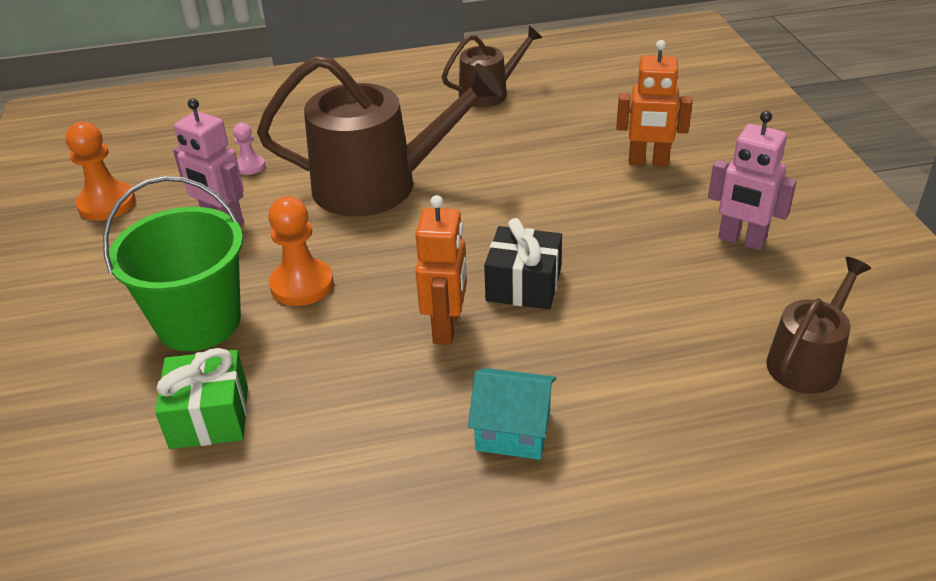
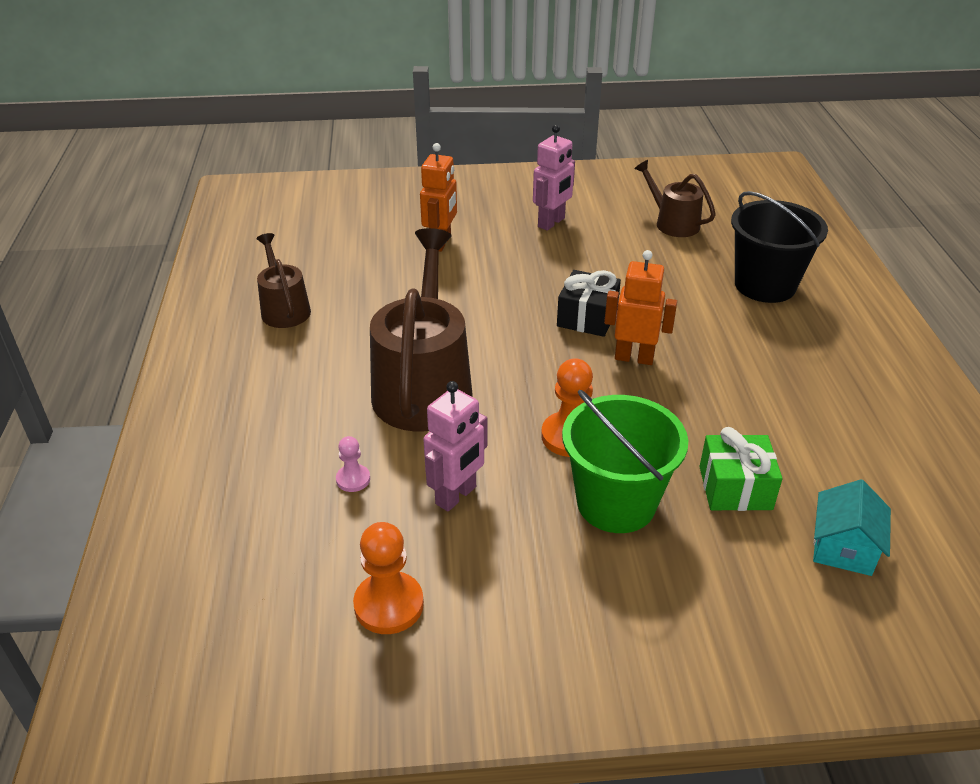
camera: 85 degrees left, 0 degrees up
turquoise house [468,368,556,460] -> turquoise house moved to [813,479,891,576]
none -> black bucket [731,191,828,303]

